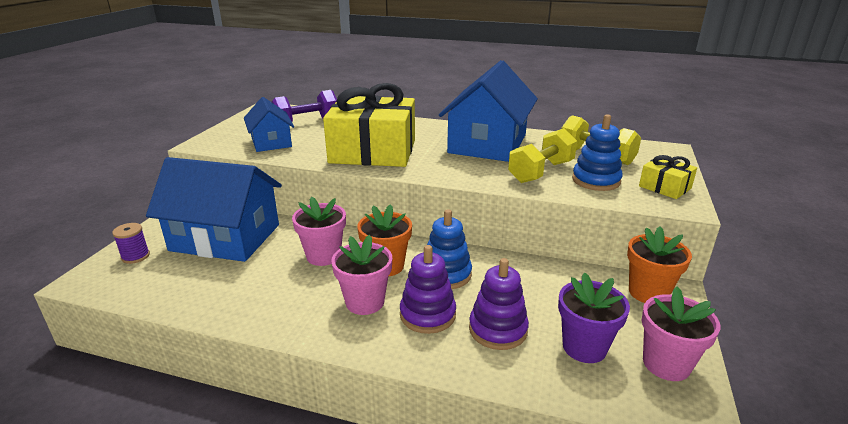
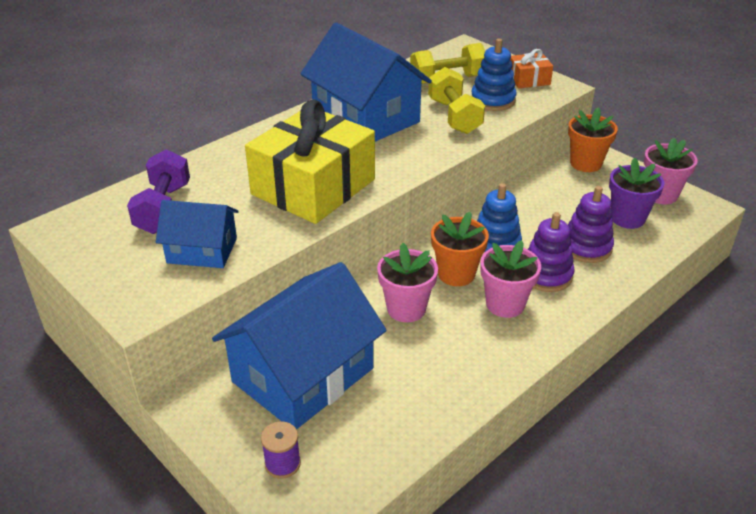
camera: 60 degrees left, 10 degrees up
yellow gift [639,155,697,199] -> orange gift [510,49,553,88]

